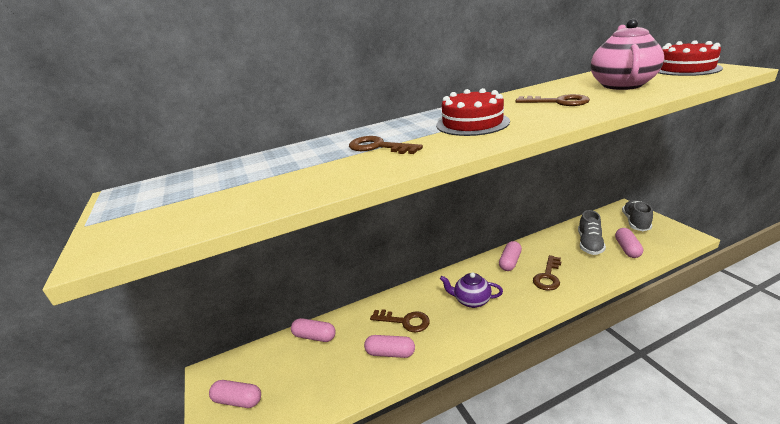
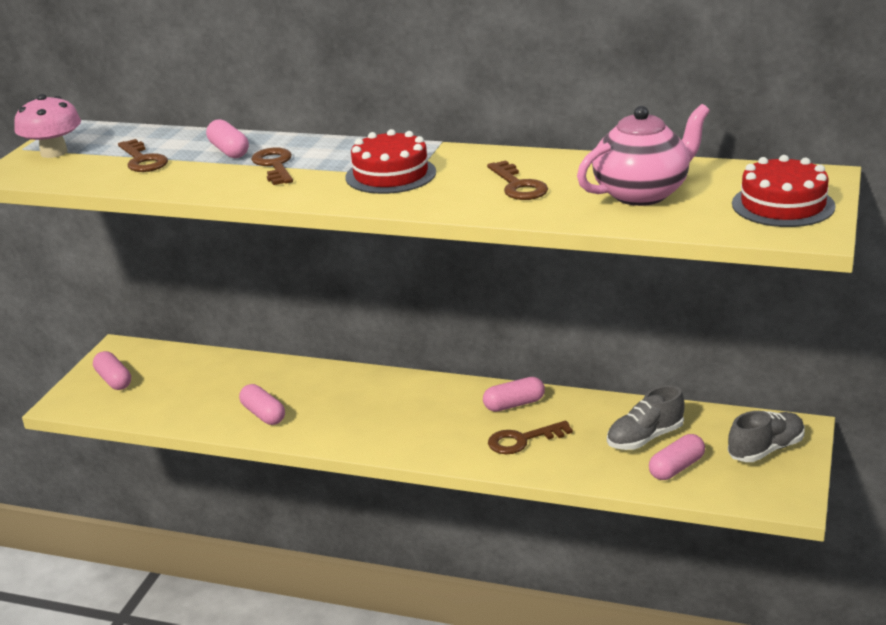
camera: 40 degrees right, 0 degrees up
pink capsule [291,318,336,342] -> pink capsule moved to [206,119,249,158]
brown key [370,309,430,333] -> brown key moved to [118,139,168,172]
purple teapot [440,272,503,308] -> none
none -> pink mushroom [14,94,81,158]

